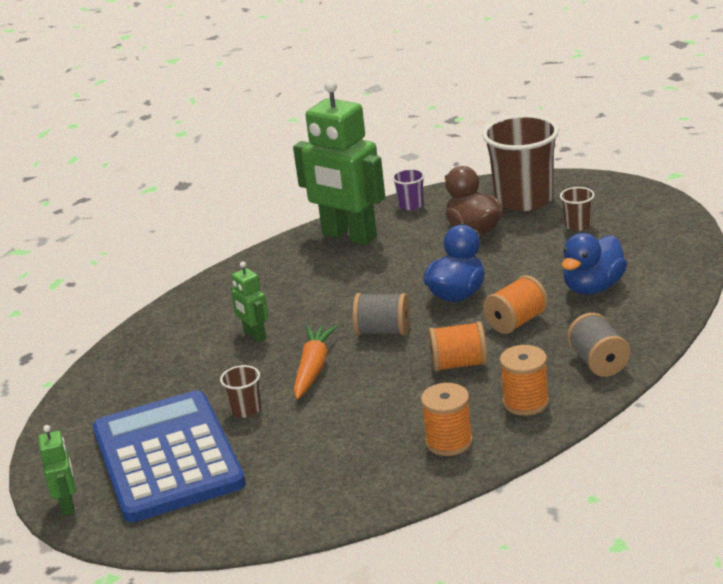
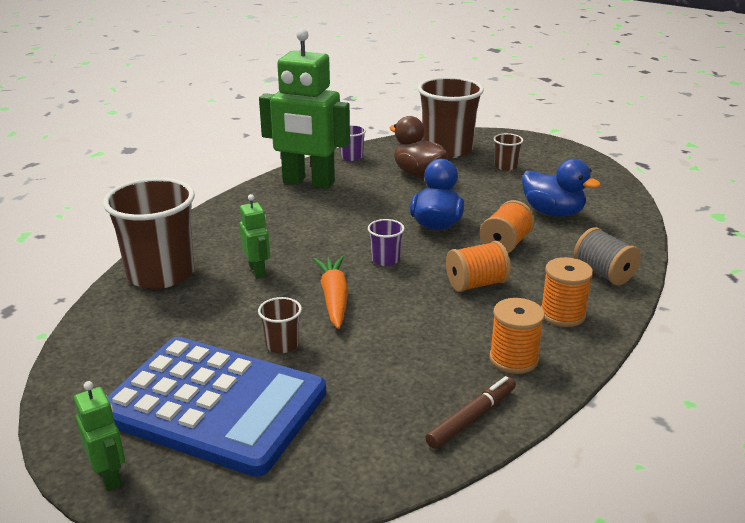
camera: 20 degrees left, 0 degrees up
blue calculator [93,390,246,522] -> blue calculator turned 150 degrees clockwise [107,337,326,477]
green robot [231,261,269,342] -> green robot turned 150 degrees counterclockwise [239,194,270,279]
grey spool [353,293,410,336] -> purple cup [368,219,405,266]
blue duck [562,233,627,294] -> blue duck turned 75 degrees counterclockwise [522,159,601,217]
none -> brown cup [103,178,195,289]
none -> brown marker [425,376,516,449]

